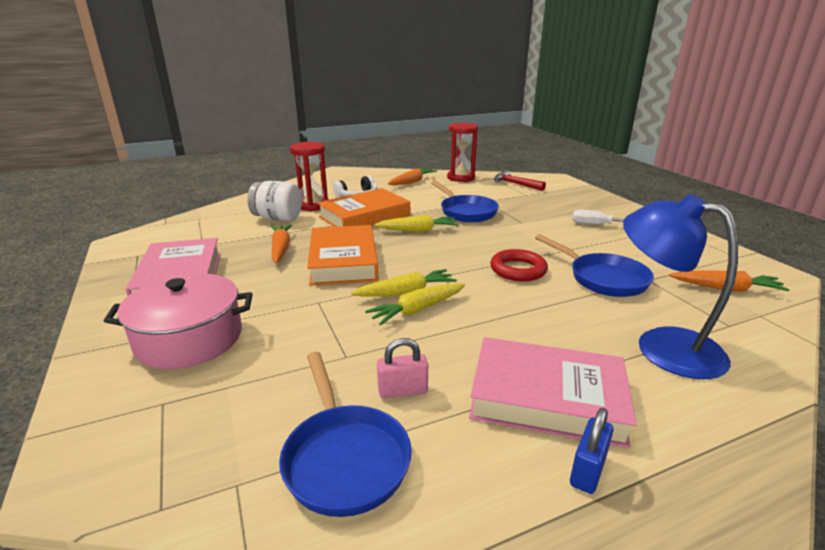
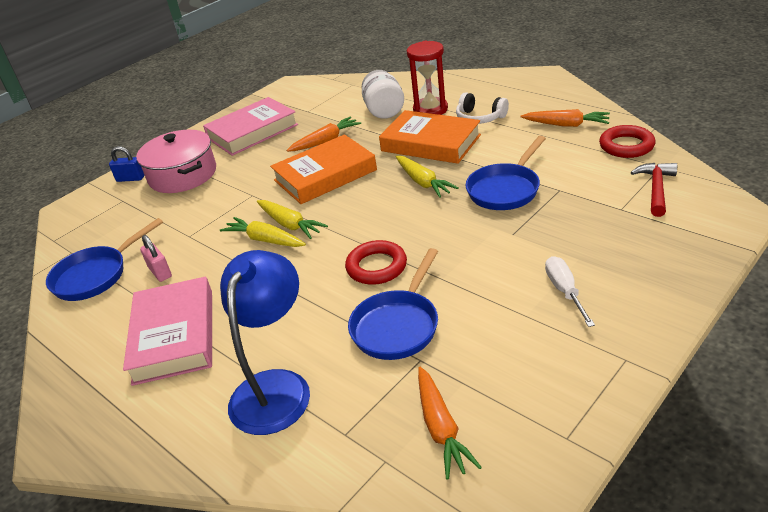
camera: 70 degrees right, 10 degrees up
red hourglass [447,123,478,182] -> red ring [599,125,656,158]
blue padlock [570,408,614,494] -> blue padlock moved to [109,146,145,182]

